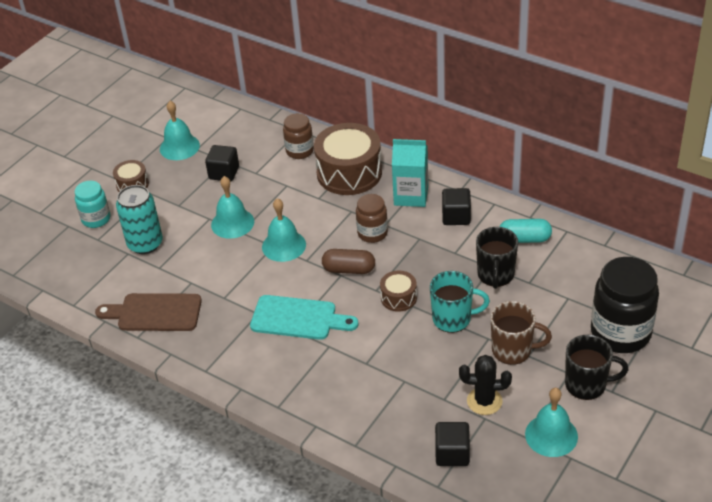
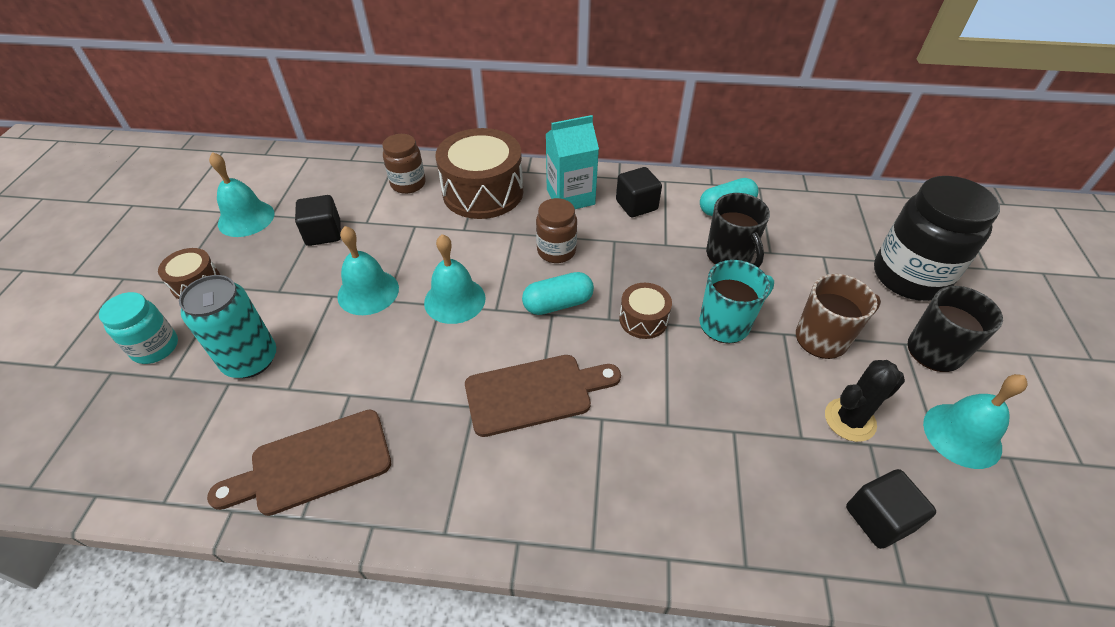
camera: 30 degrees left, 5 degrees up
turquoise cutting board [250,295,358,340] -> brown cutting board [465,355,621,437]
brown capsule [322,249,375,274] -> turquoise capsule [522,272,594,315]

